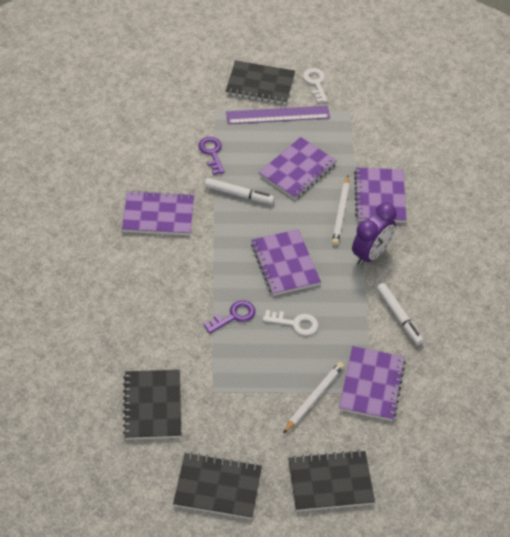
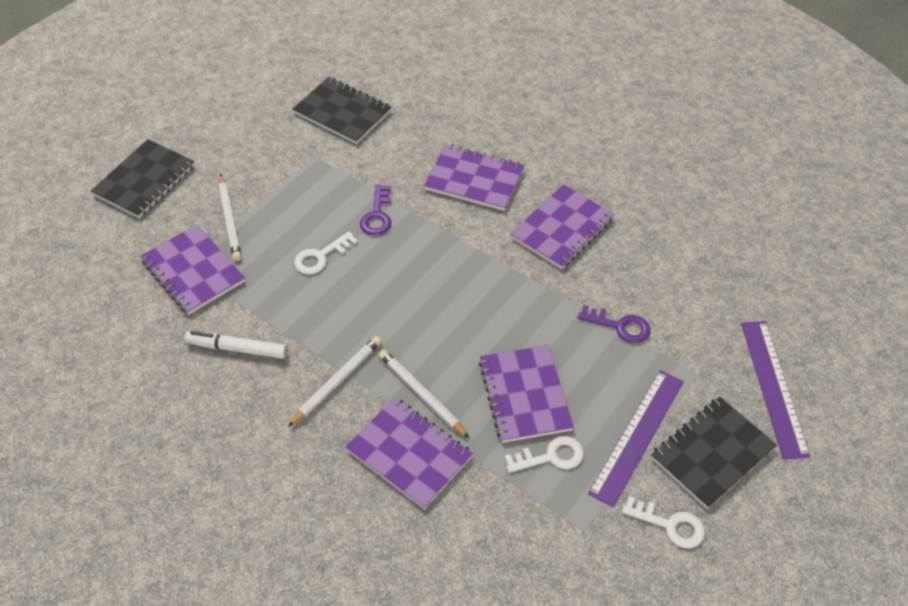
camera: 130 degrees right, 0 degrees up
black notebook [173,452,262,519] -> none
white marker [204,178,275,204] -> none
purple notebook [251,229,321,296] -> purple notebook moved to [424,145,524,211]
purple clock [352,203,397,266] -> white pencil [288,336,382,427]
none -> white key [505,436,584,473]
none -> purple ruler [741,321,810,460]

